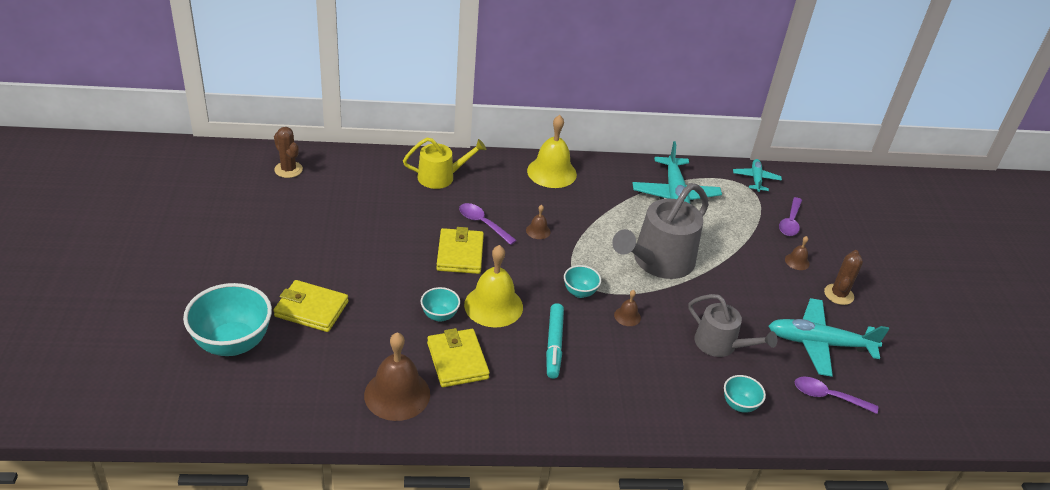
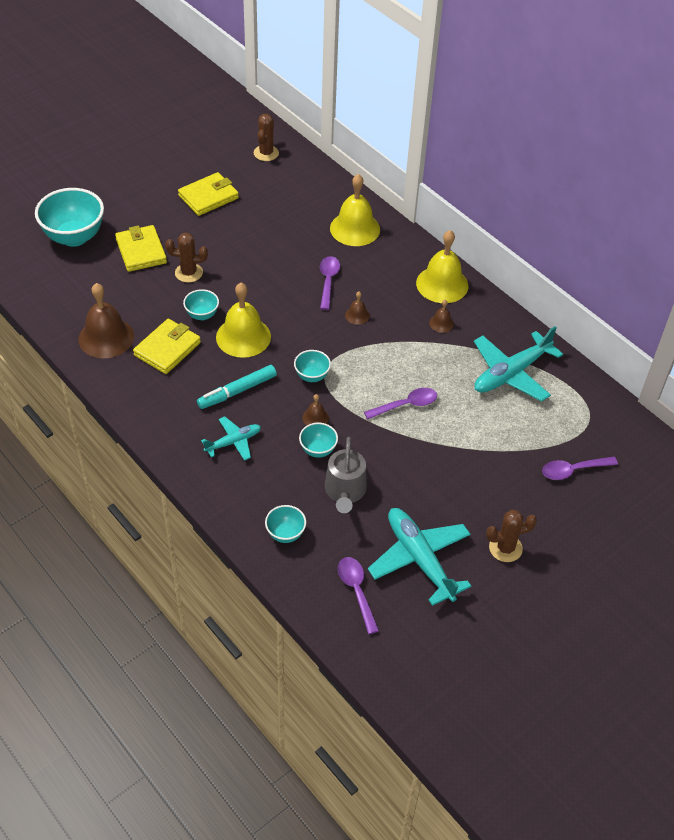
camera: 55 degrees right, 10 degrees up
yellow watering can [403,138,486,189] -> yellow bell [330,174,380,246]
yellow wallet [436,227,484,274] -> yellow wallet moved to [178,172,239,216]
grey watering can [612,183,709,279] -> purple spoon [364,388,437,419]
turquoise plane [733,159,782,192] -> turquoise plane moved to [201,417,261,461]
brown bell [785,236,810,270] -> brown bell moved to [429,300,454,333]
none -> brown cactus [165,232,208,283]
none -> turquoise bowl [299,423,338,458]

